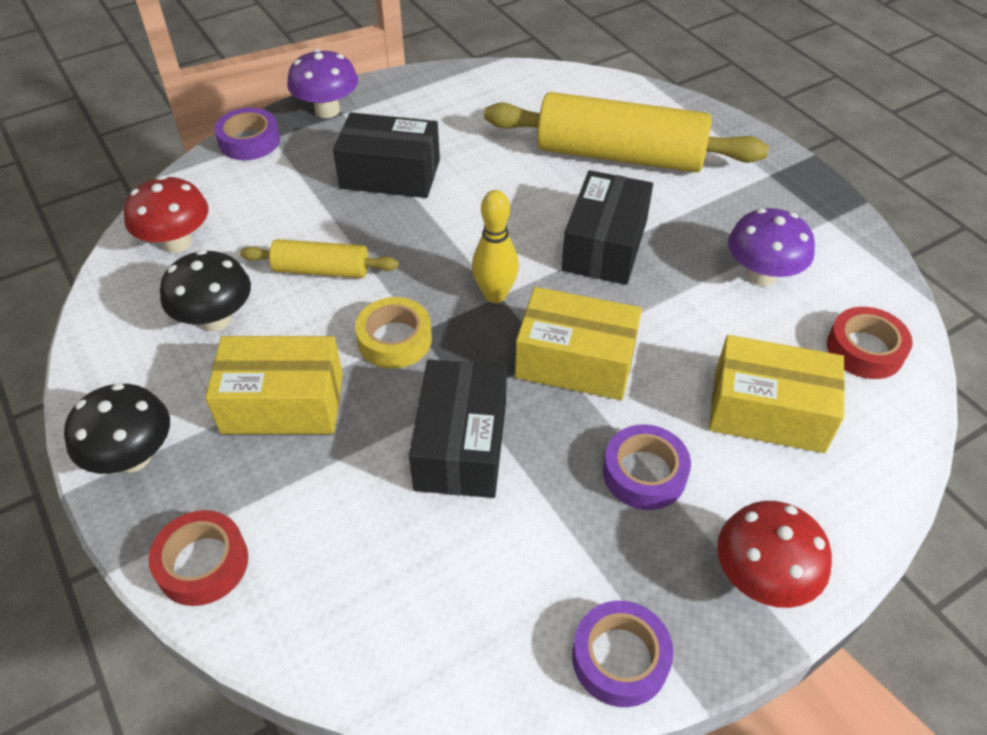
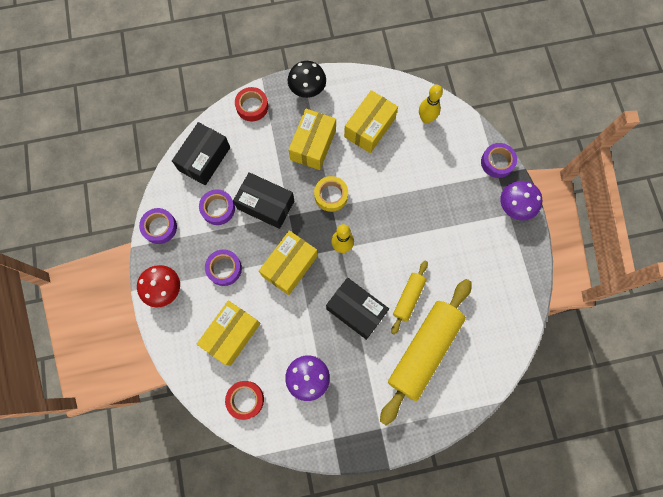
camera: 110 degrees right, 25 degrees up
red mushroom [124,176,208,253] -> yellow bowling pin [419,85,443,124]
black mushroom [160,250,251,332] -> yellow box [344,90,398,153]
yellow rolling pin [240,239,399,278] -> yellow rolling pin moved to [391,261,428,335]
black box [333,112,440,198] -> black box moved to [172,122,230,185]
none -> purple tape [199,189,235,225]

